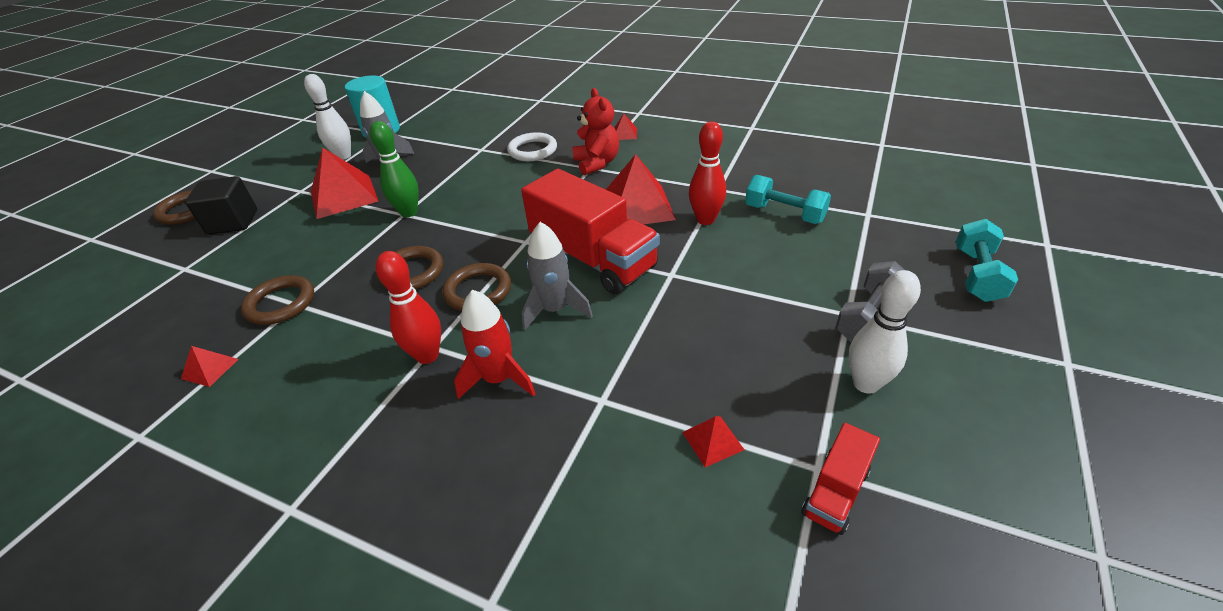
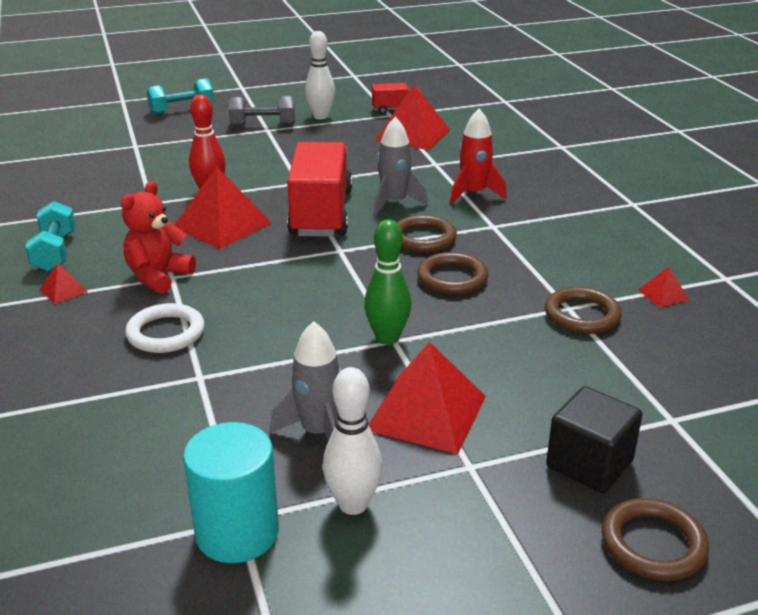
camera: 135 degrees left, 10 degrees down
red bowling pin [376,251,441,364] -> none
red pyramid [682,416,744,467] -> red pyramid [375,85,450,150], size x2.20
turquoise dumbbell [745,175,831,224] -> turquoise dumbbell moved to [25,201,76,272]

